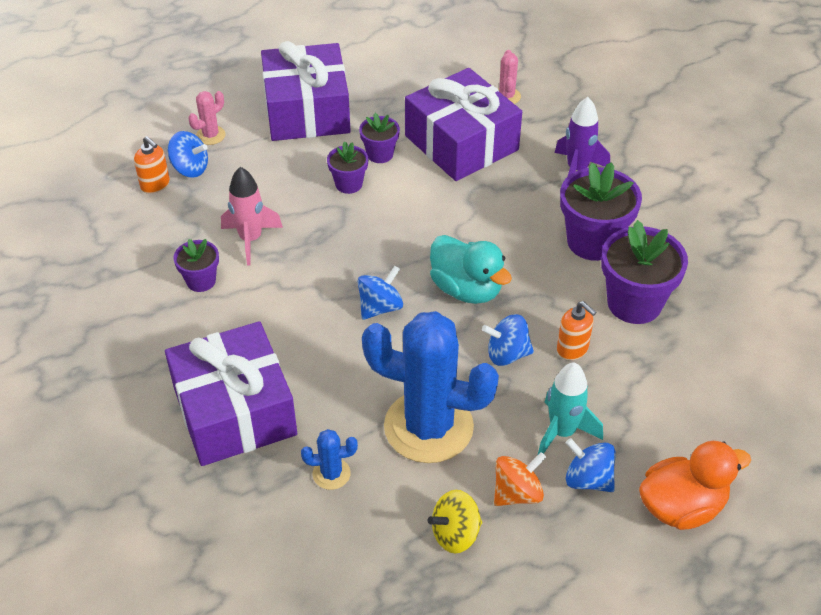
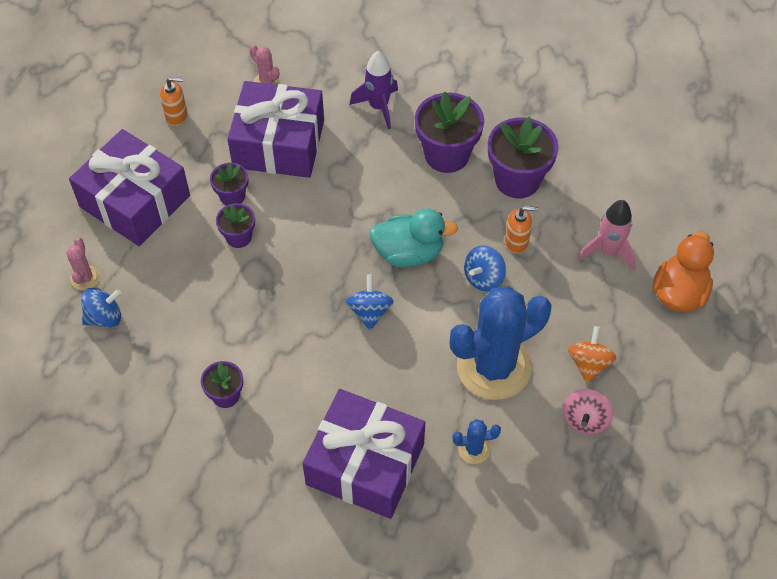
camera: 45 degrees left, 10 degrees up
orange soap dispenser [134,136,170,194] -> orange soap dispenser moved to [160,77,187,126]
pink rocket [221,167,283,265] -> pink rocket moved to [578,200,636,271]
blue cactus [301,429,358,490] -> blue cactus turned 45 degrees clockwise [452,419,501,464]
yellow spinning top [428,490,482,553] -> pink spinning top [563,389,613,435]
turquoise rocket [537,362,603,456] -> none
blue spinning top [566,438,616,492] -> none

